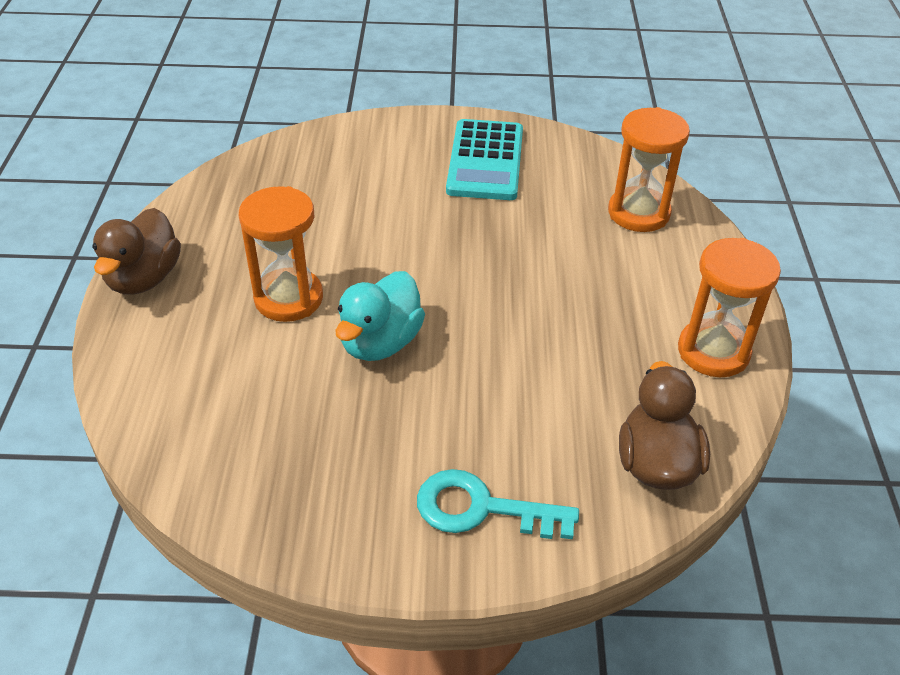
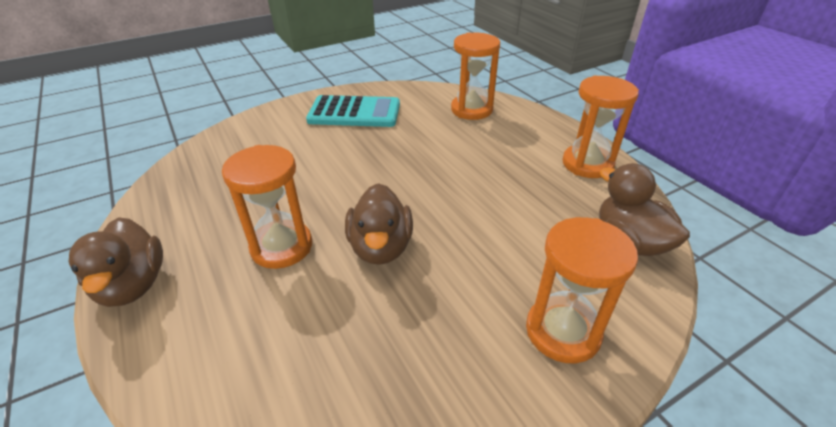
camera: 30 degrees left, 5 degrees down
turquoise duck [335,271,425,361] -> brown duck [345,183,413,265]
turquoise key [417,469,579,539] -> orange hourglass [526,217,638,363]
turquoise calculator [446,119,523,200] -> turquoise calculator turned 60 degrees counterclockwise [306,95,400,127]

